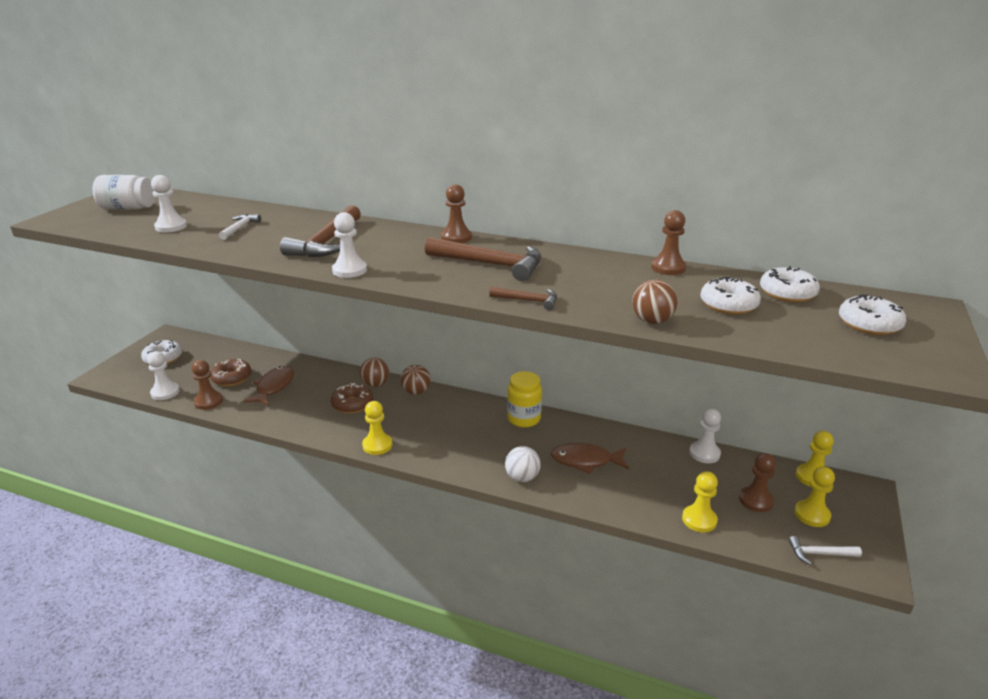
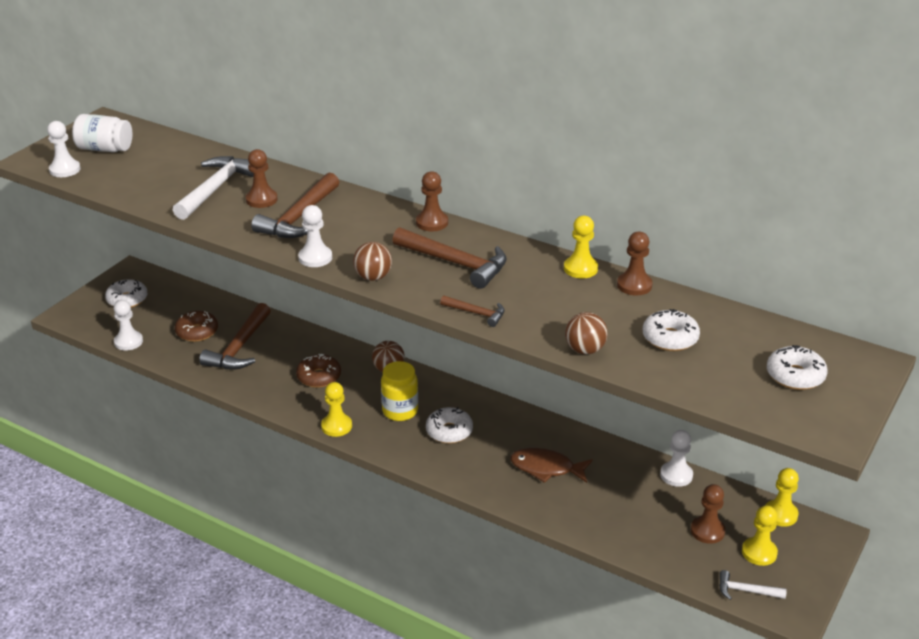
camera: 10 degrees right, 5 degrees up
white pawn [151,175,187,232] -> white pawn moved to [47,121,80,177]
brown pawn [192,360,223,410] -> brown pawn moved to [246,149,278,208]
white hammer [219,214,261,240] -> white hammer [173,156,253,220], size x1.95
brown fish [243,366,294,406] -> brown hammer [199,303,271,369]
brown ball [360,357,390,387] -> brown ball moved to [353,242,392,281]
white ball [505,446,541,482] -> none
yellow jar [507,371,542,428] -> yellow jar moved to [381,361,418,421]
yellow pawn [682,471,718,532] -> yellow pawn moved to [564,216,598,279]
white donut [760,266,820,302] -> white donut moved to [426,407,473,444]

